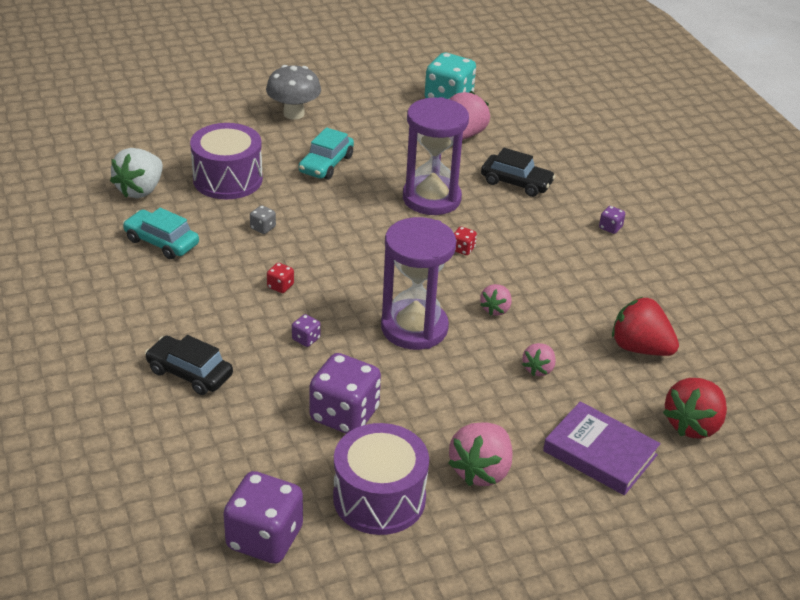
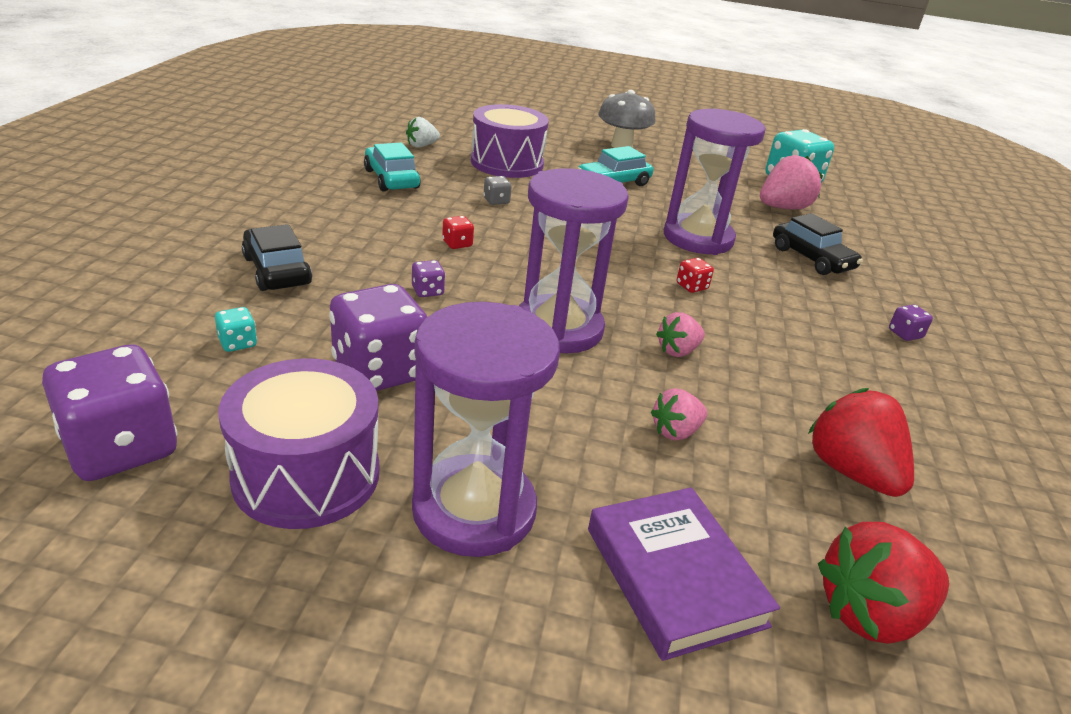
camera: 30 degrees right, 5 degrees down
white strawberry [110,148,163,198] -> white strawberry [406,117,440,148], size x0.57
pink strawberry [448,422,512,486] -> purple hourglass [412,302,560,557]
none -> turquoise dice [215,307,257,352]

